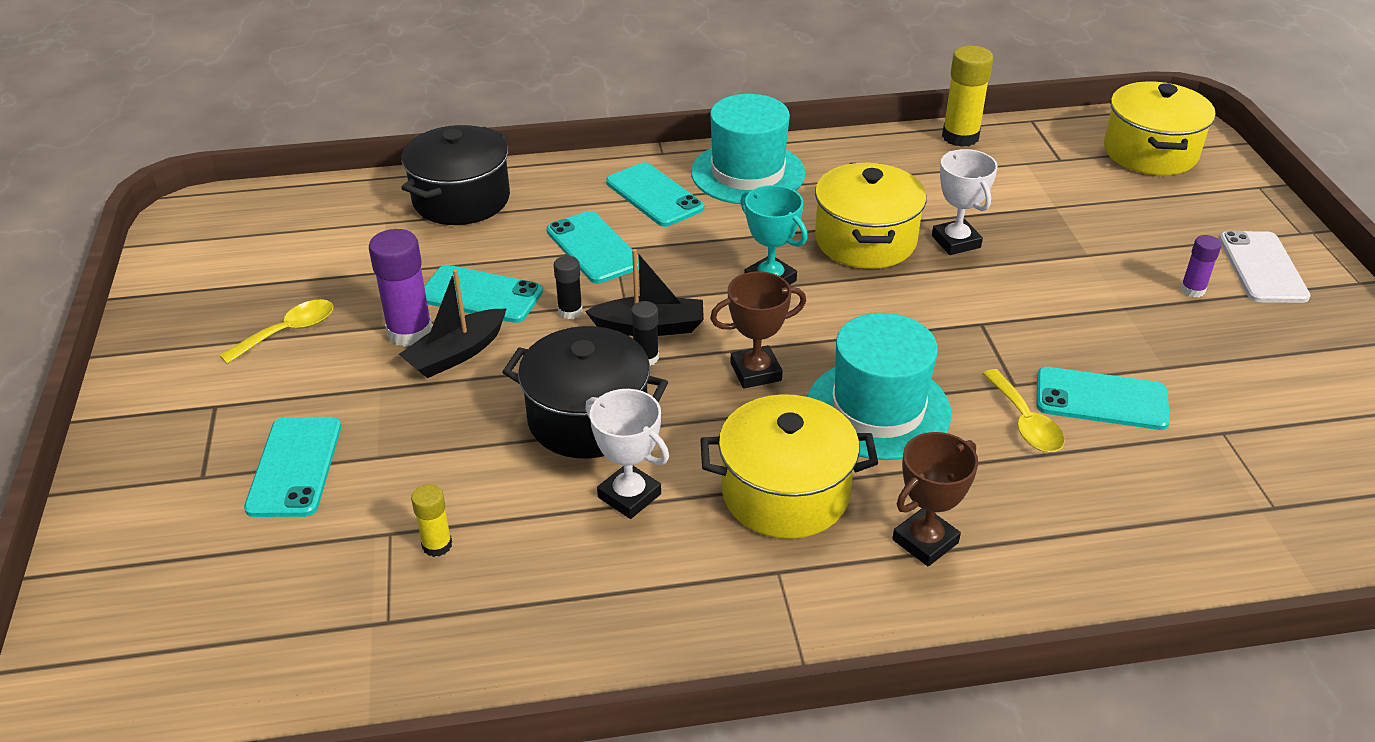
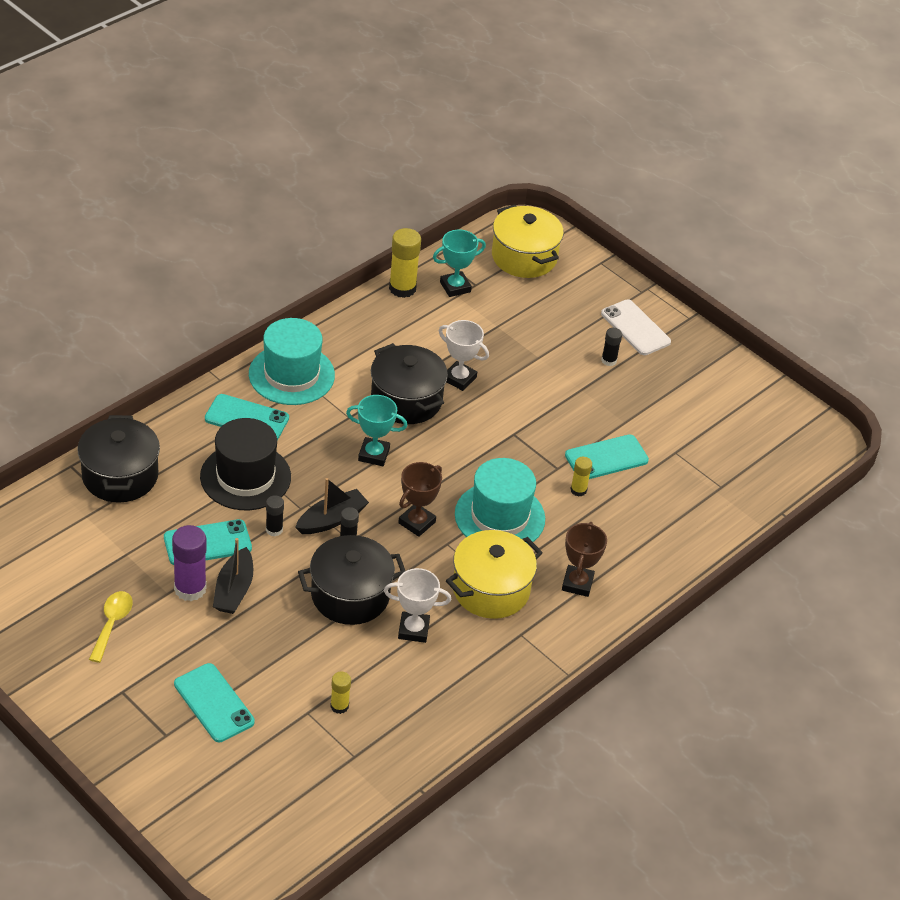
camera: 40 degrees left, 5 degrees up
turquoise phone [546,211,639,284] -> black hat [200,418,291,510]
yellow pot [815,163,927,269] -> black pot [371,343,448,424]
yellow spoon [983,369,1065,452] -> yellow glue stick [570,457,592,497]
purple glue stick [1180,235,1221,297] -> black glue stick [601,328,622,366]
none -> turquoise trophy [433,230,486,297]

